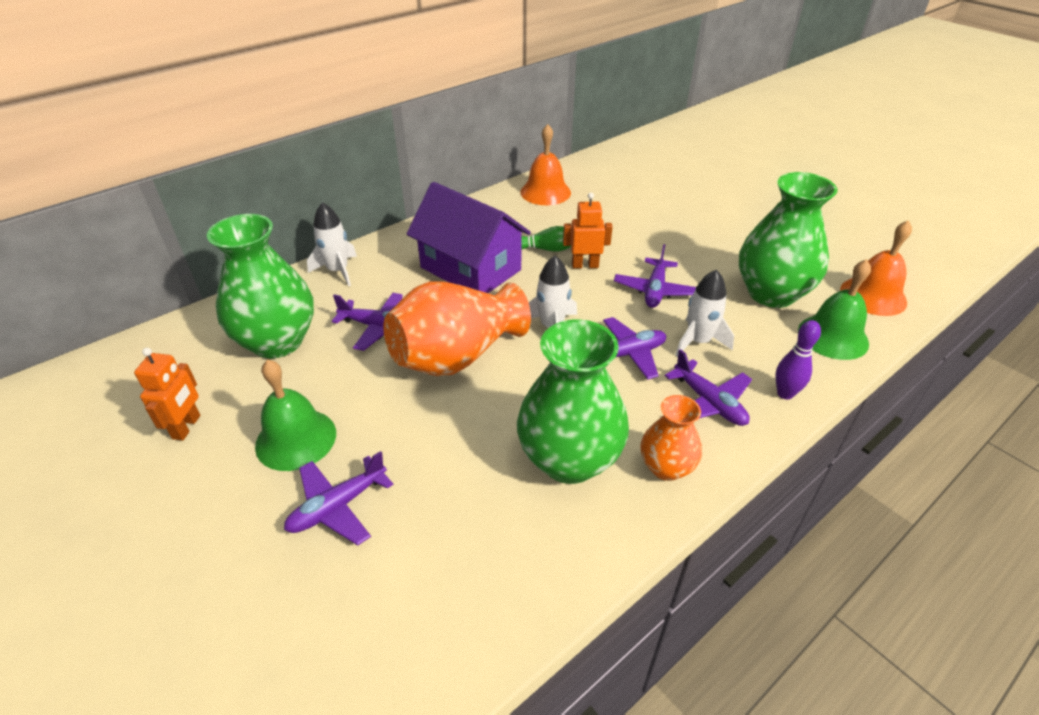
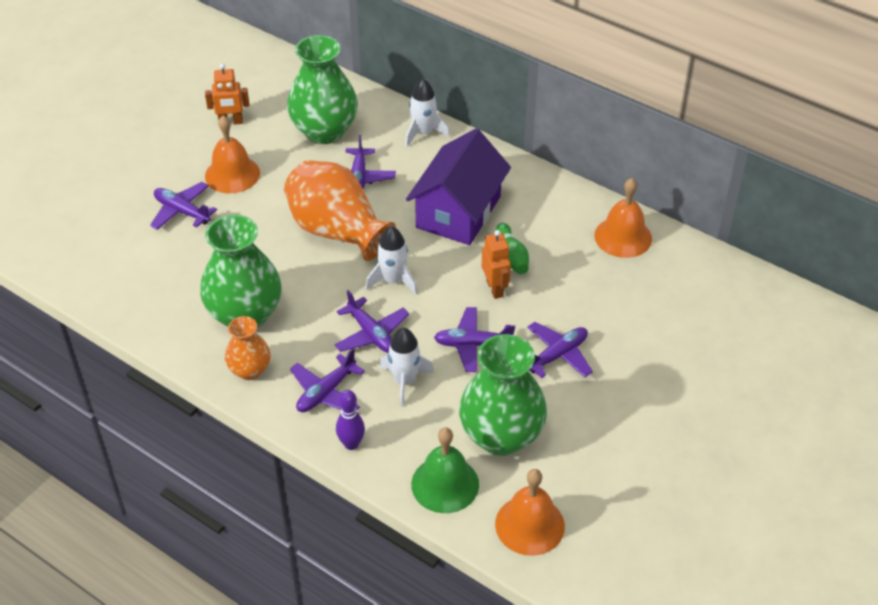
camera: 75 degrees right, 5 degrees up
green bell [255,359,336,471] -> orange bell [205,115,260,193]
none -> purple plane [527,322,593,378]

